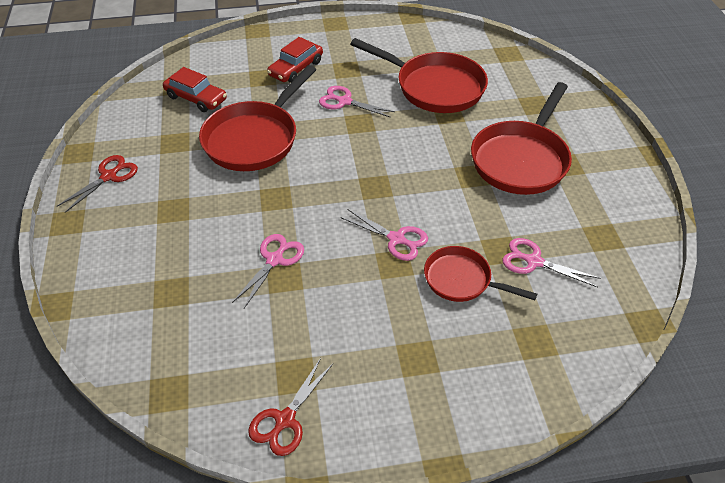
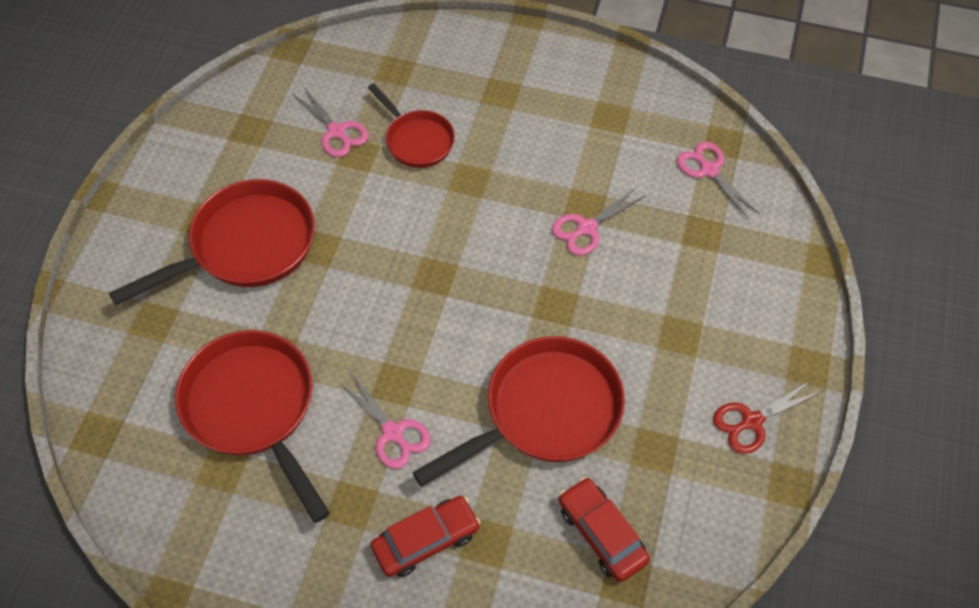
camera: 155 degrees left, 10 degrees up
red scissors [248,358,333,456] -> none
pink scissors [340,209,428,261] -> pink scissors moved to [677,141,760,220]

